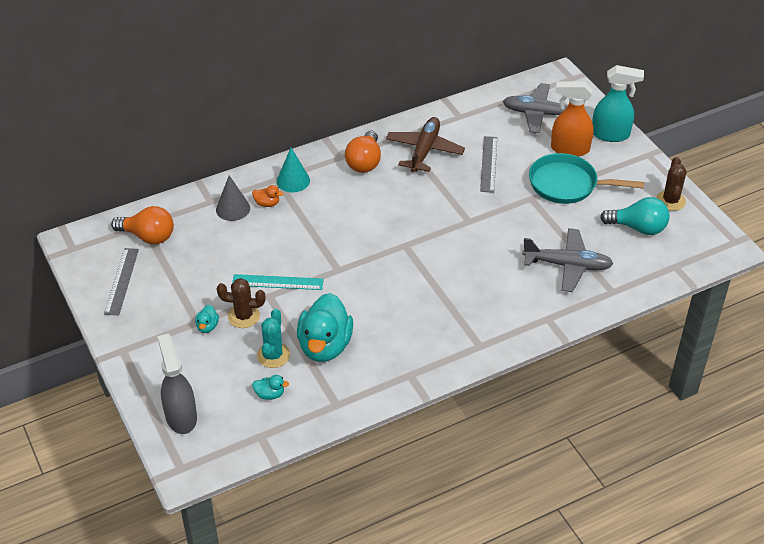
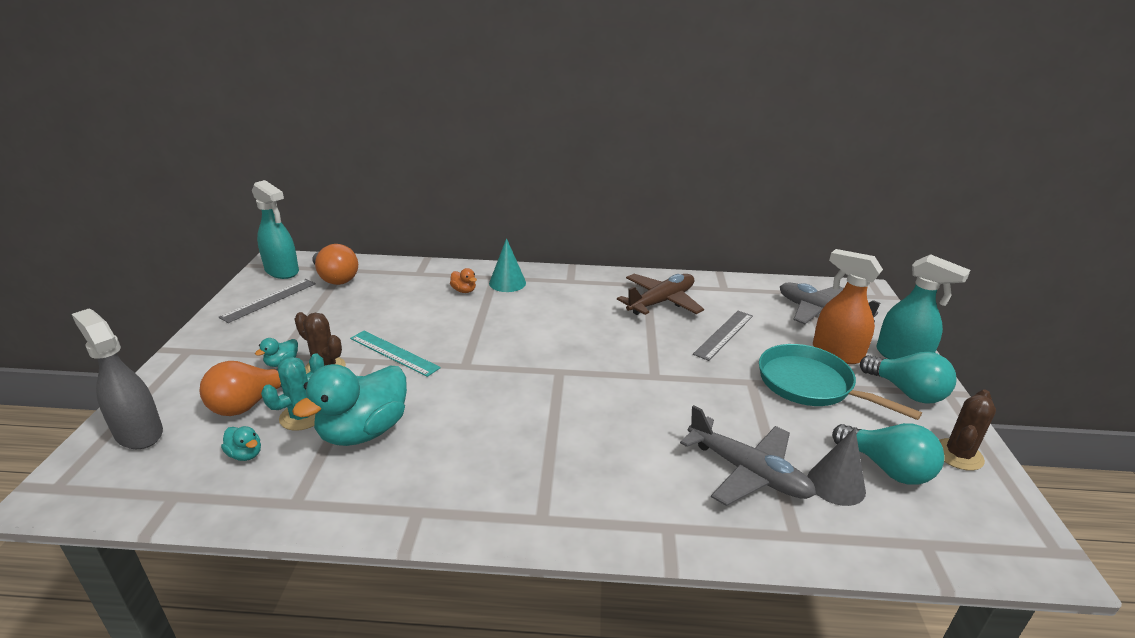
camera: 30 degrees right, 15 degrees down
grey spray bottle [157,334,197,434] -> grey spray bottle turned 60 degrees counterclockwise [72,309,163,449]
grey cone [216,175,250,221] -> grey cone moved to [807,428,866,506]
orange light bulb [345,131,381,173] -> orange light bulb moved to [200,361,282,416]
none -> turquoise spray bottle [252,180,299,279]
none -> turquoise light bulb [860,352,957,404]

